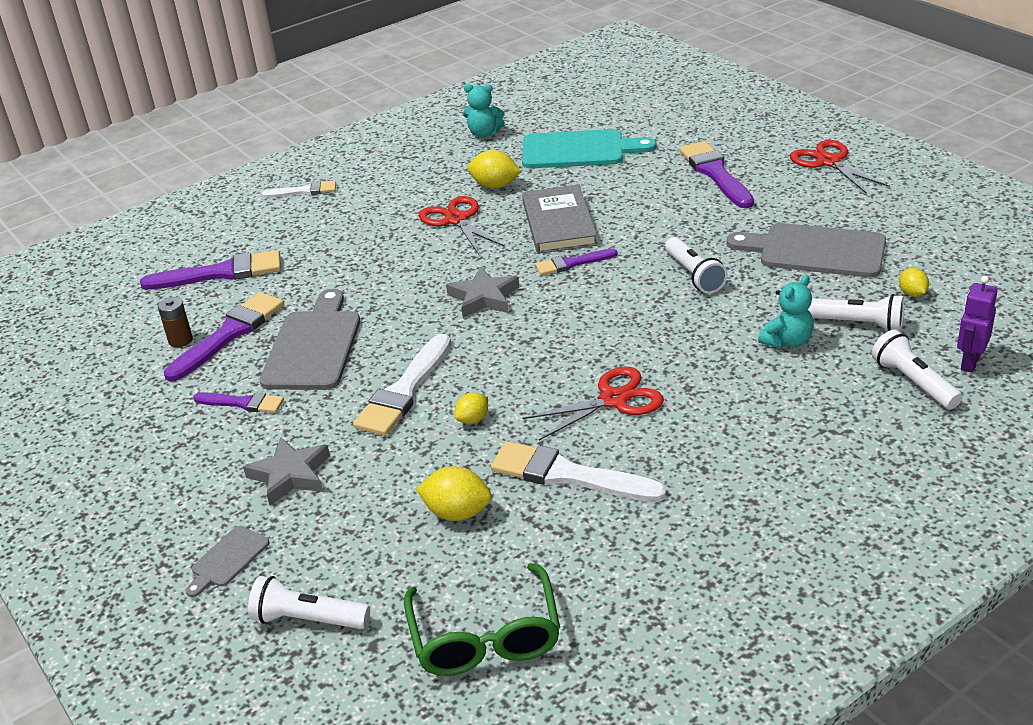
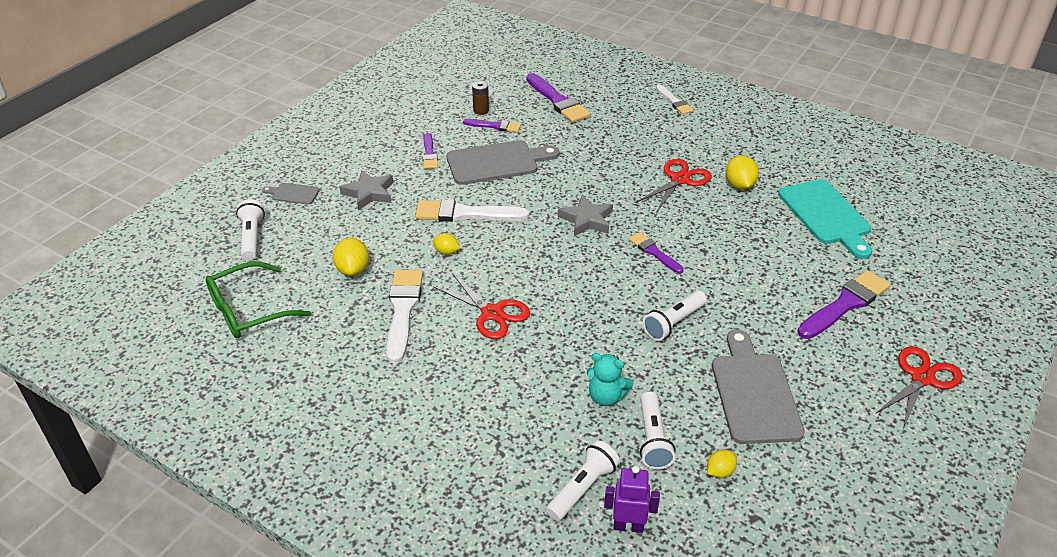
camera: 65 degrees right, 5 degrees up
purple brush [164,292,284,382] -> purple brush [463,119,521,132], size x0.58
turquoise teddy bear [463,84,505,138] -> none
grey book [522,184,598,254] -> none

